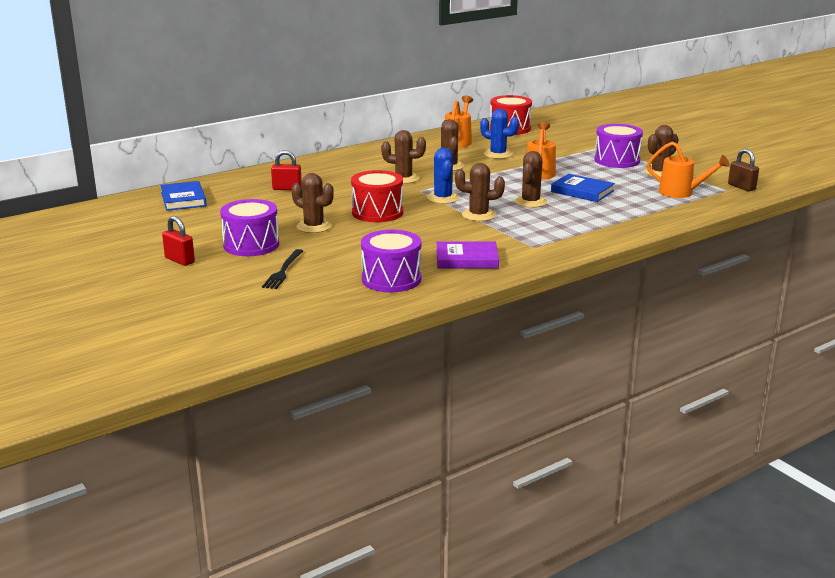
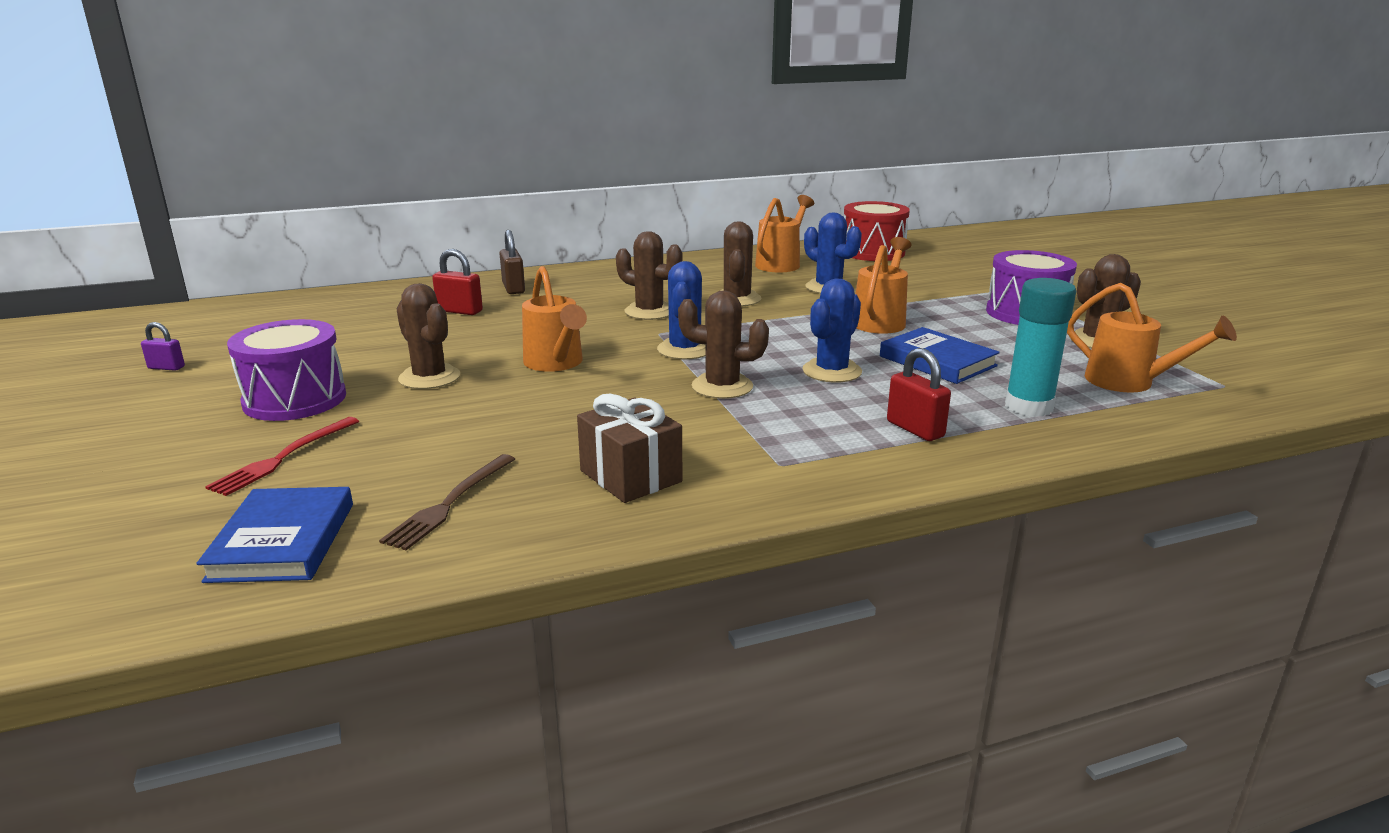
camera: 15 degrees right, 0 degrees up
blue book [160,181,206,211] -> blue book moved to [197,487,353,583]
red padlock [162,216,195,266] -> red padlock moved to [887,348,951,441]
black fork [262,249,303,289] -> red fork [205,417,359,496]
red drum [351,170,403,222] -> orange watering can [522,266,587,372]
purple drum [361,230,422,292] -> brown fork [379,454,515,550]
purple book [436,241,499,269] -> brown gift [577,394,682,503]
brown cactus [514,151,547,208] -> blue cactus [802,278,862,383]
brown padlock [728,149,759,191] -> brown padlock moved to [499,230,525,294]
none -> purple padlock [141,322,185,371]
none -> turquoise glue stick [1005,278,1076,417]

